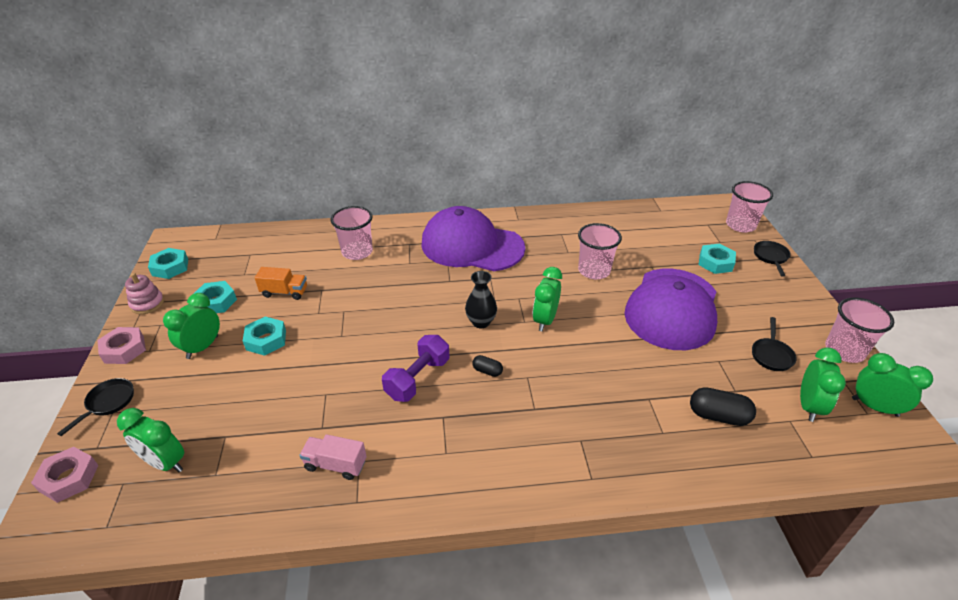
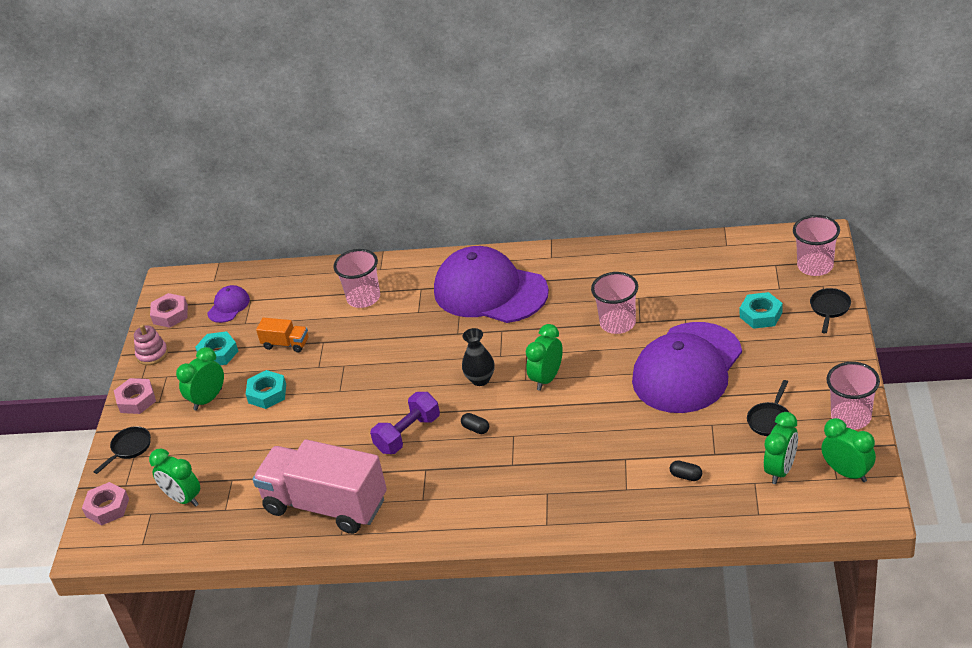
camera: 15 degrees right, 0 degrees up
turquoise nut [148,248,188,279] -> pink nut [150,293,188,328]
pink truck [299,434,367,480] -> pink truck [253,440,387,534], size x2.32
black capsule [690,387,756,426] -> black capsule [670,460,702,481], size x0.56
none -> purple cap [207,285,250,323]

